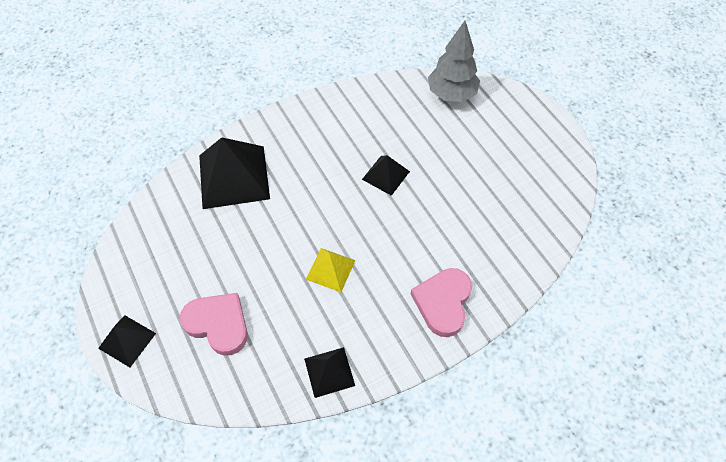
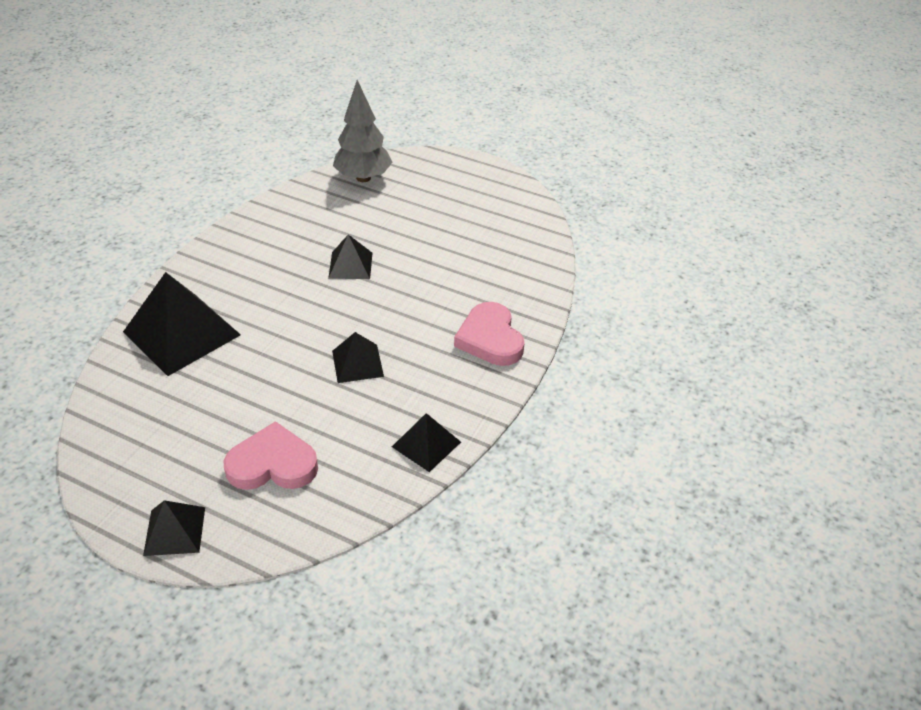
camera: 35 degrees left, 15 degrees down
yellow pyramid [306,248,356,292] -> black pyramid [332,332,384,383]

